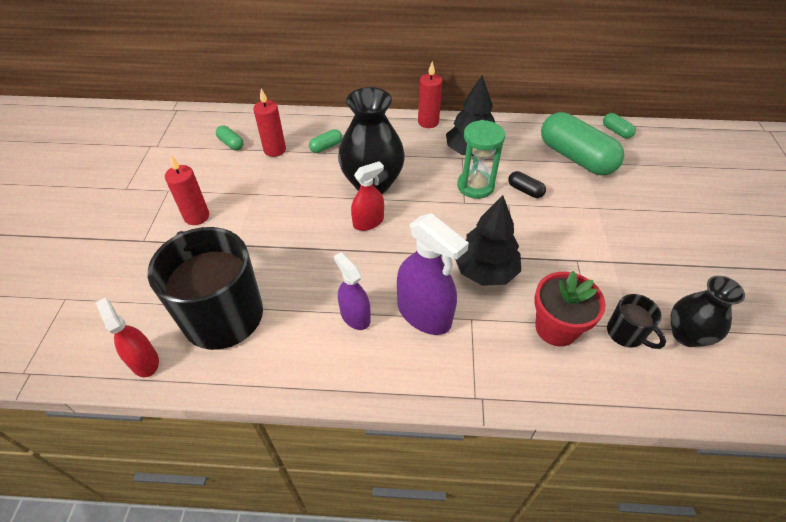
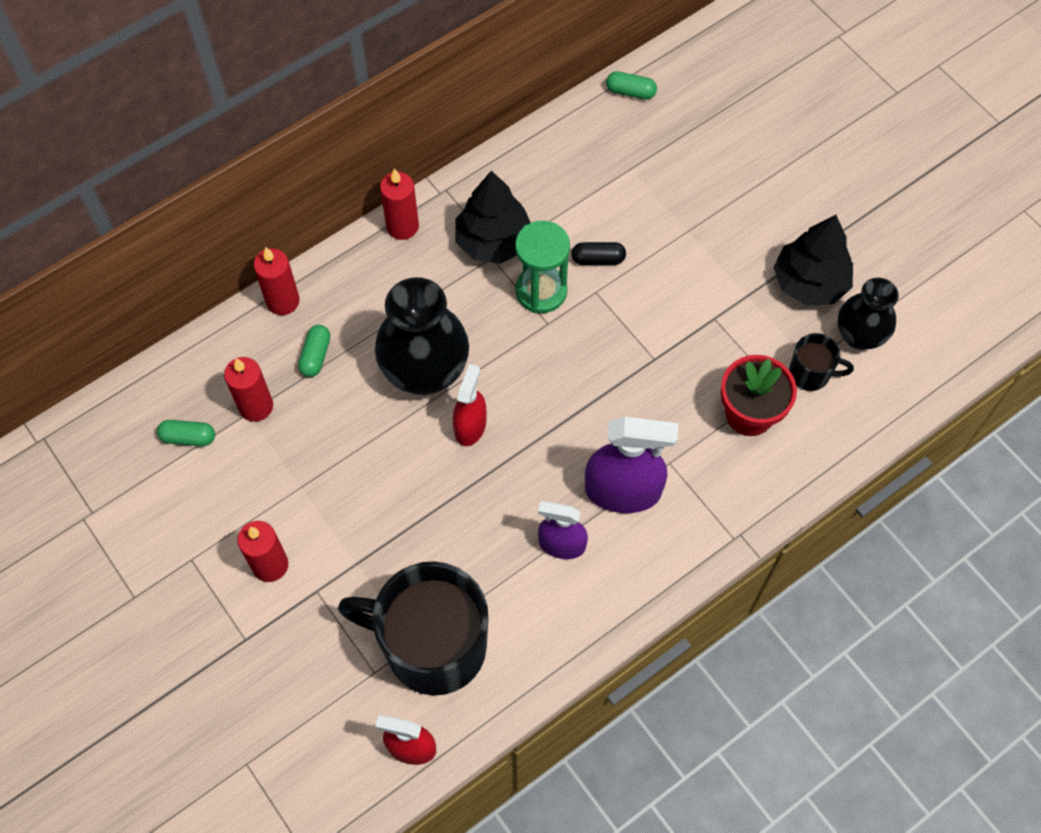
camera: 40 degrees left, 15 degrees up
black tree [455,195,521,286] -> black tree moved to [774,215,853,306]
green capsule [541,112,624,175] -> none
none -> red candle [253,247,300,315]

